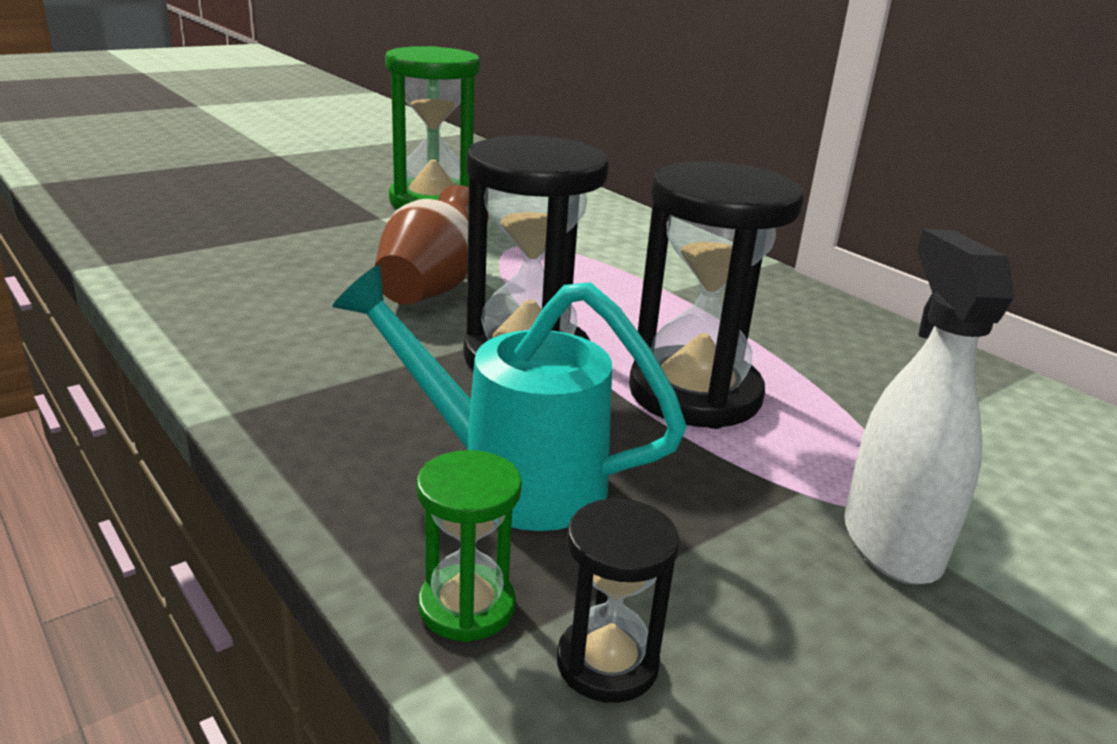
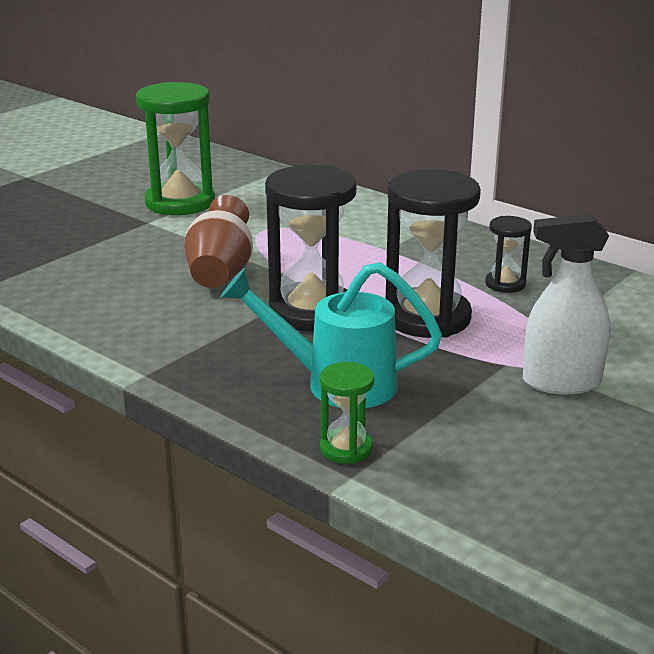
camera: 10 degrees left, 0 degrees up
black hourglass [557,497,680,703] -> black hourglass moved to [485,216,532,293]
white spray bottle [844,229,1014,585] -> white spray bottle turned 75 degrees counterclockwise [523,214,610,394]

